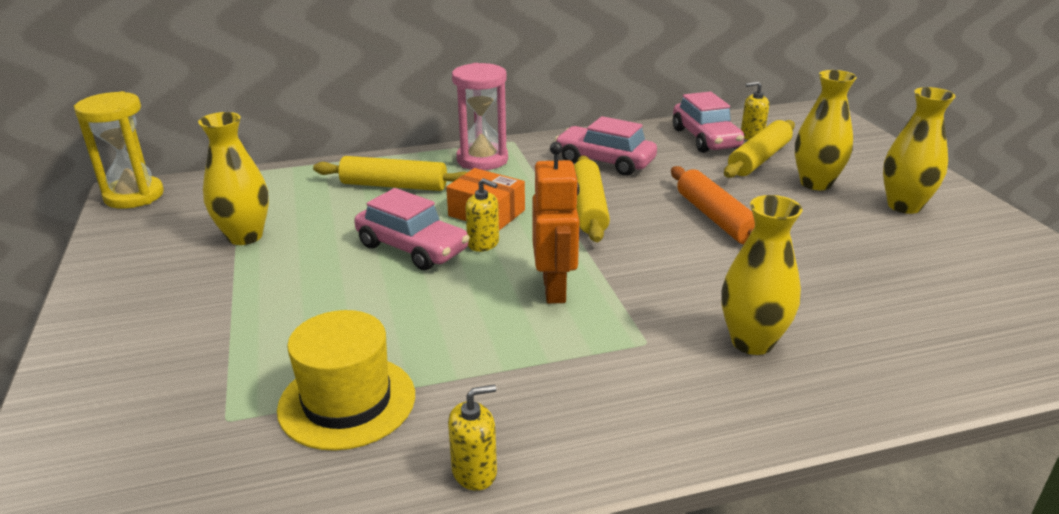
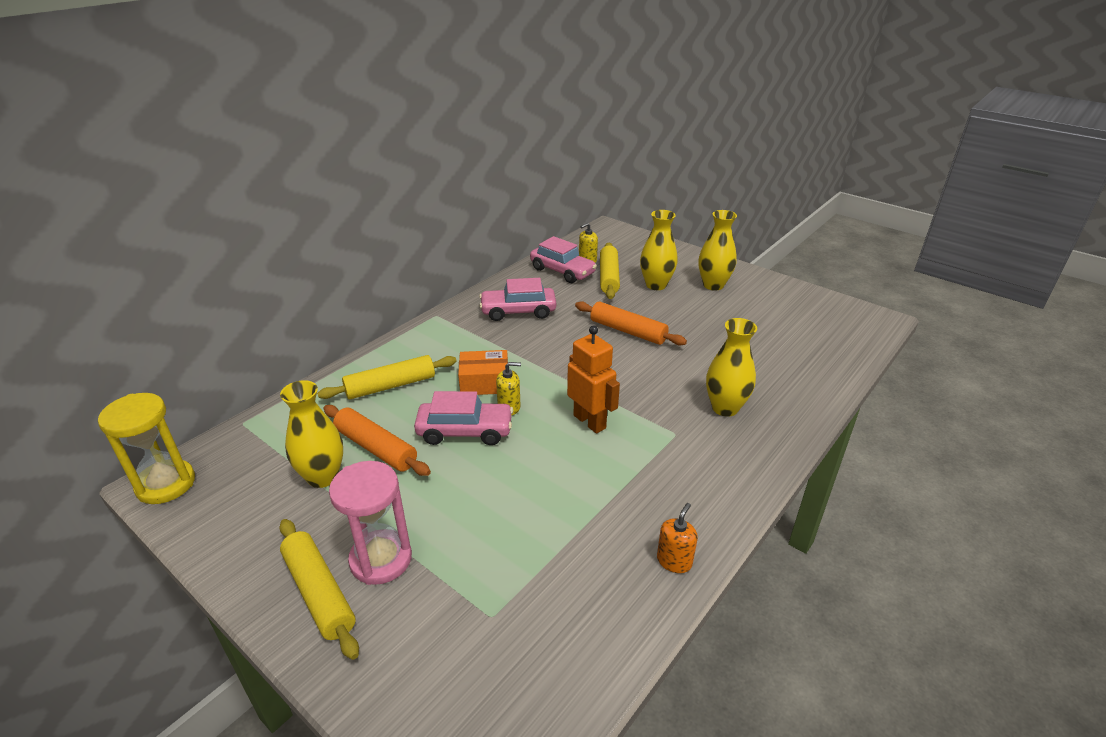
camera: 35 degrees left, 5 degrees up
yellow hat [277,310,415,451] -> none
yellow soap dispenser [448,384,497,491] -> orange soap dispenser [657,503,698,573]
pink hourglass [452,63,508,170] -> pink hourglass moved to [329,461,412,585]
yellow rolling pin [574,156,610,242] -> yellow rolling pin moved to [279,519,359,660]
none -> orange rolling pin [324,405,431,476]

